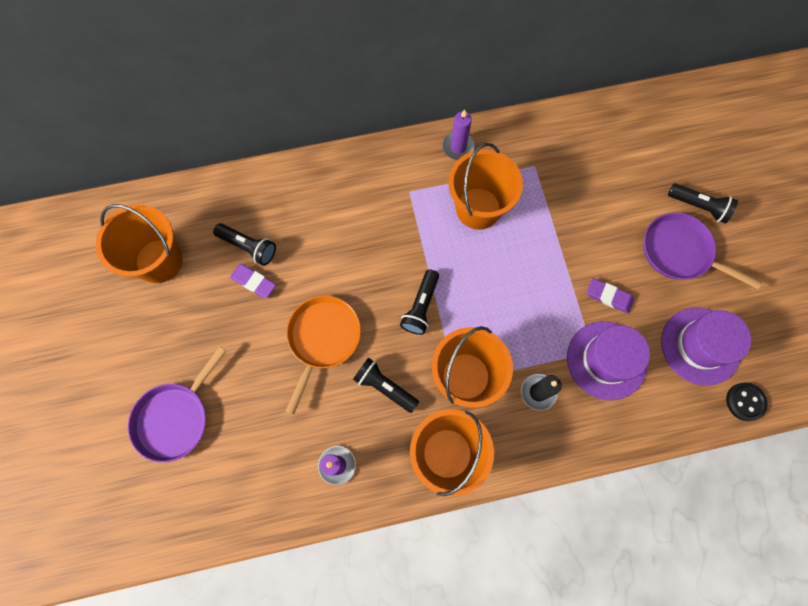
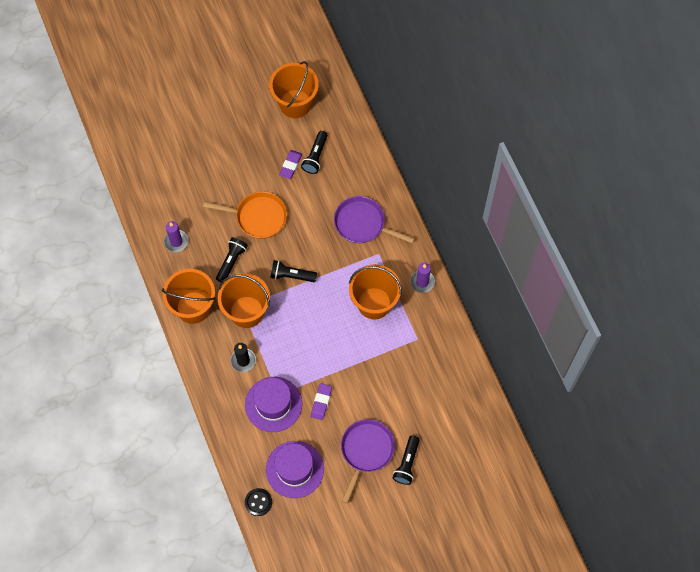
camera: 80 degrees right, 5 degrees down
purple pan [128,346,226,463] -> purple pan moved to [334,196,415,243]

